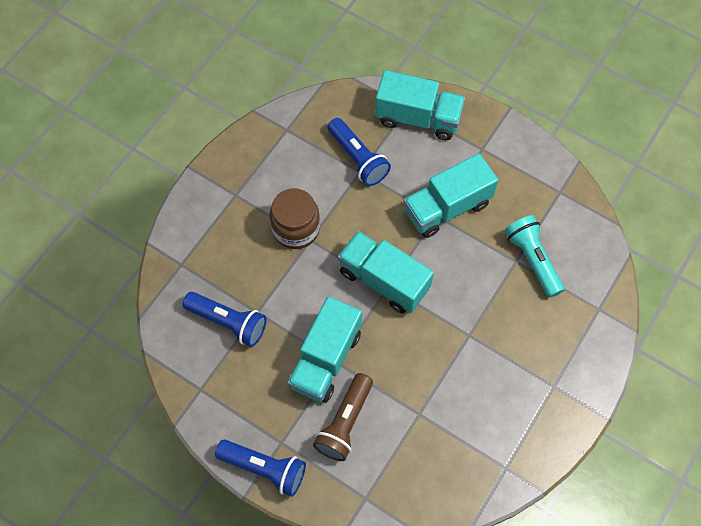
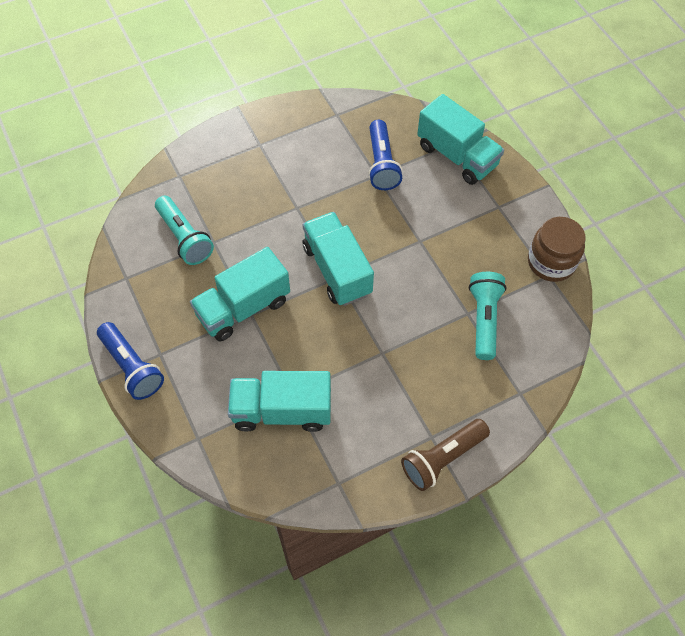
camera: 30 degrees right, 5 degrees down
blue flashlight [183,292,267,347] -> turquoise flashlight [155,196,214,265]
brown jar [270,188,320,249] -> brown jar moved to [528,217,586,282]
brown flashlight [313,373,373,461] -> brown flashlight moved to [401,419,490,491]
turquoise truck [403,153,498,238] -> turquoise truck moved to [228,371,331,432]

